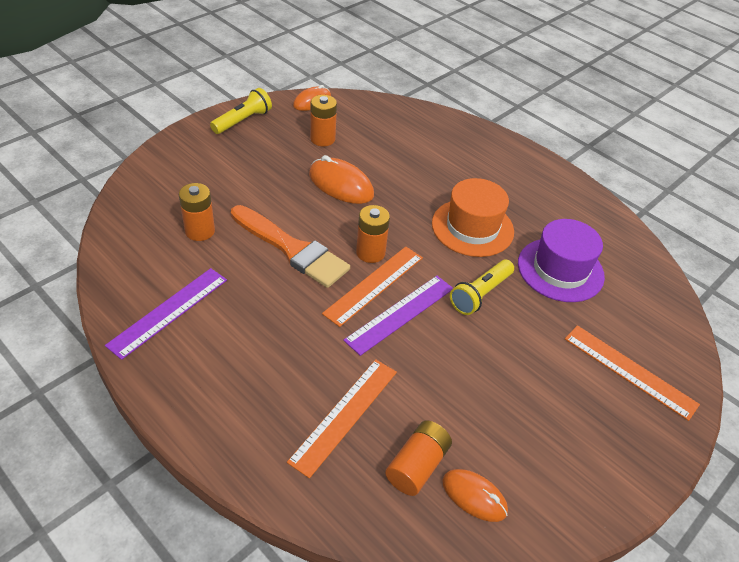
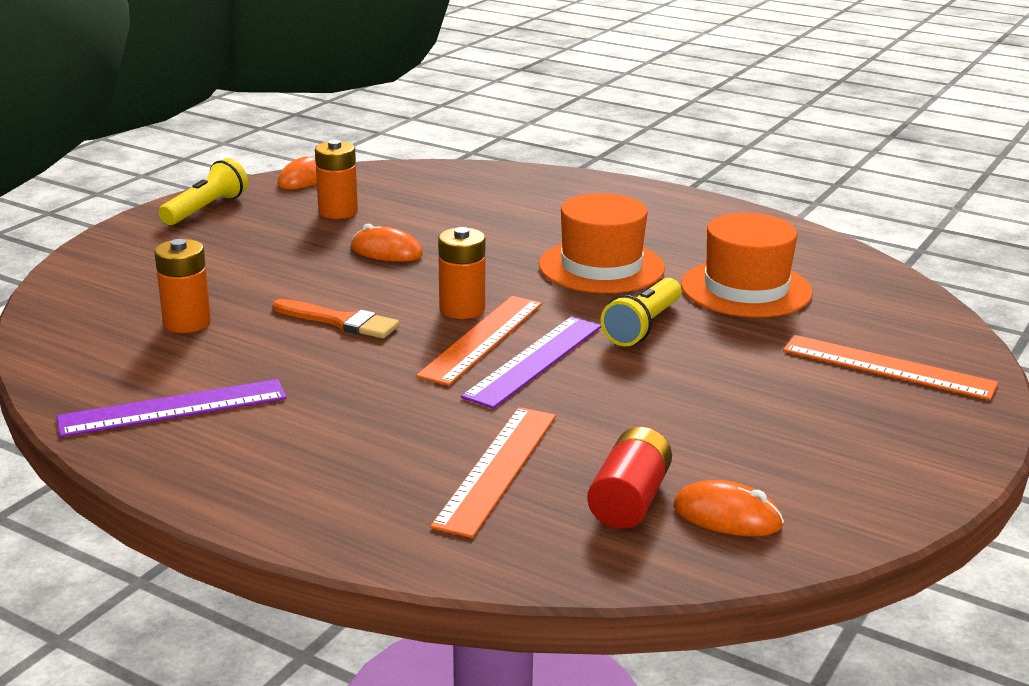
camera: 10 degrees left, 20 degrees down
purple ruler [105,268,227,360] -> purple ruler turned 45 degrees clockwise [57,379,287,437]
orange brush [231,205,350,288] -> orange brush [273,299,400,339], size x0.60
orange mouse [309,155,374,204] -> orange mouse [351,224,423,262], size x0.66
orange battery [385,421,452,496] -> red battery [587,427,672,529]
purple hat [518,219,605,302] -> orange hat [681,213,813,317]

